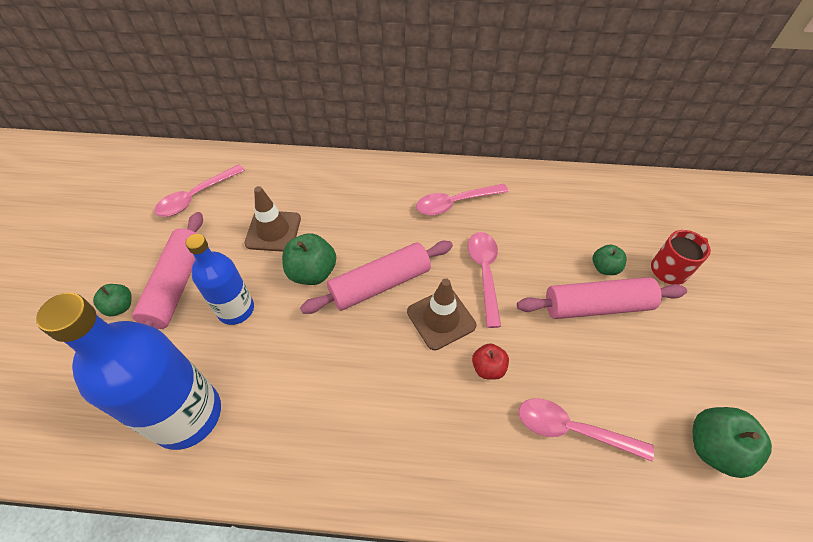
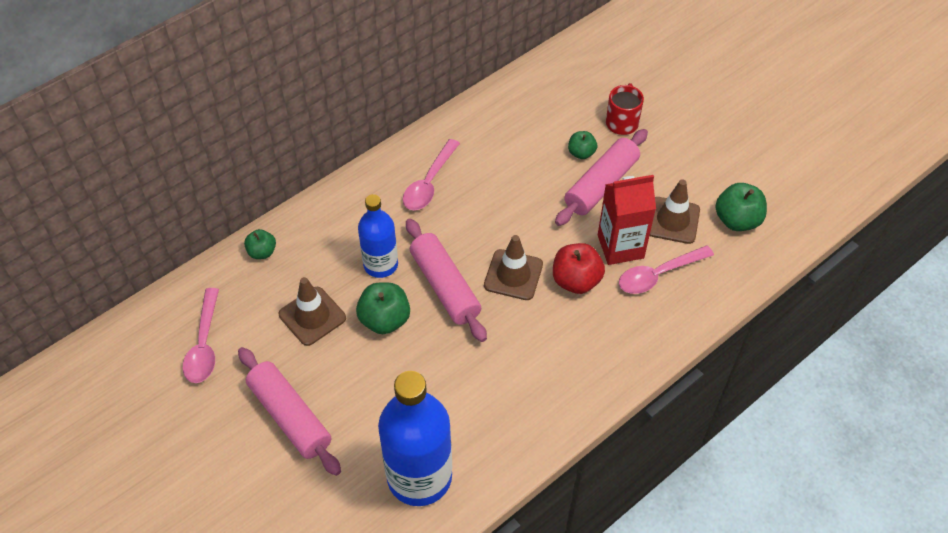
camera: 45 degrees left, 0 degrees up
green apple [93,284,132,316] -> green apple moved to [244,229,276,259]
blue bottle [185,234,254,325] -> blue bottle moved to [358,194,398,278]
pink rolling pin [300,241,453,314] -> pink rolling pin turned 45 degrees counterclockwise [406,219,487,342]
pink spoon [468,232,501,328] -> none
red apple [472,343,509,380] -> red apple [553,243,605,294], size x1.65
none -> red carton [598,175,656,265]
none -> brown traffic cone [650,179,700,244]

